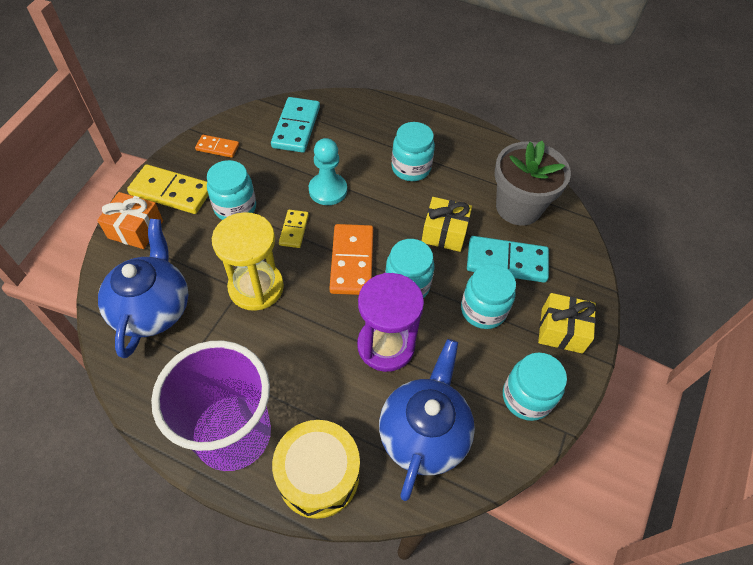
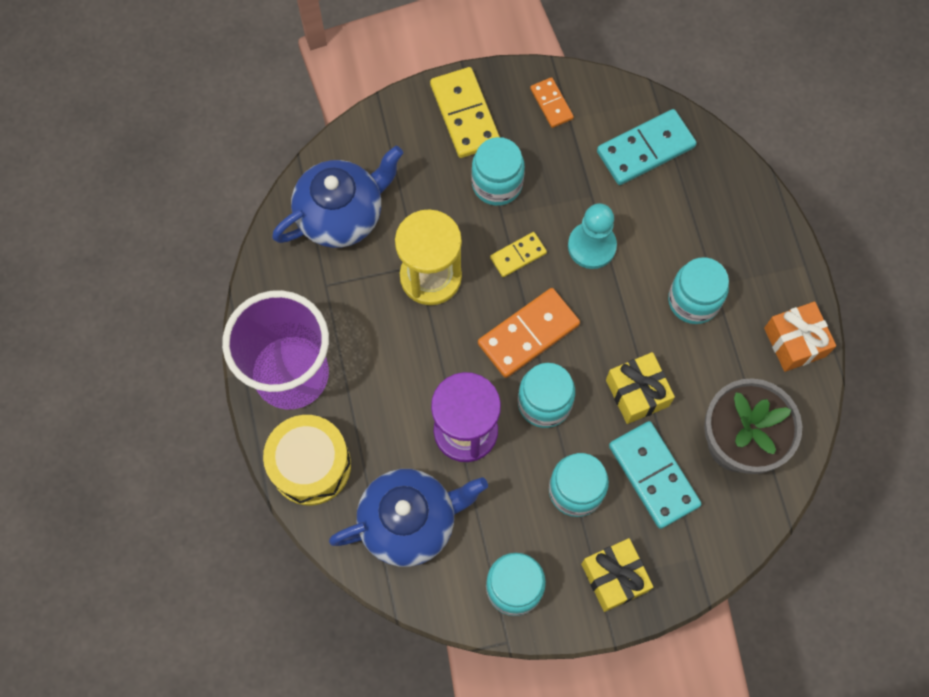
camera: 55 degrees right, 15 degrees up
orange gift [97,192,163,249] -> orange gift moved to [764,302,836,372]

